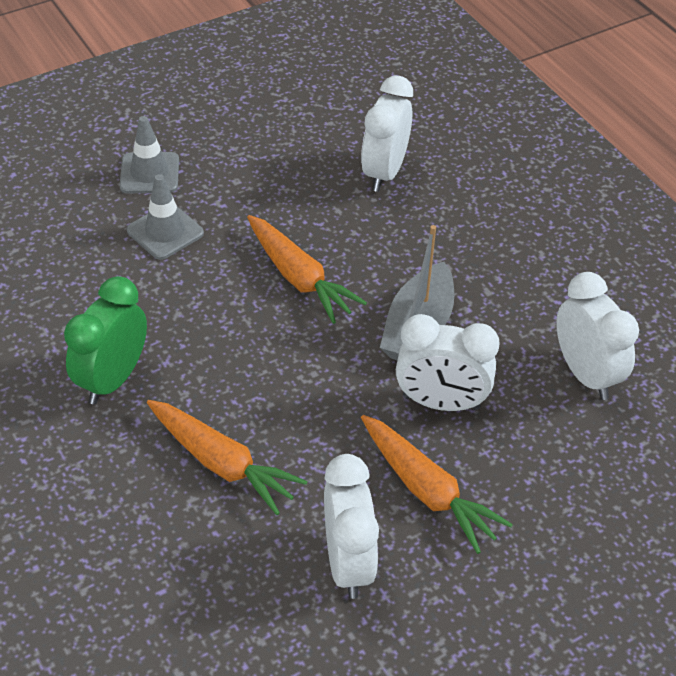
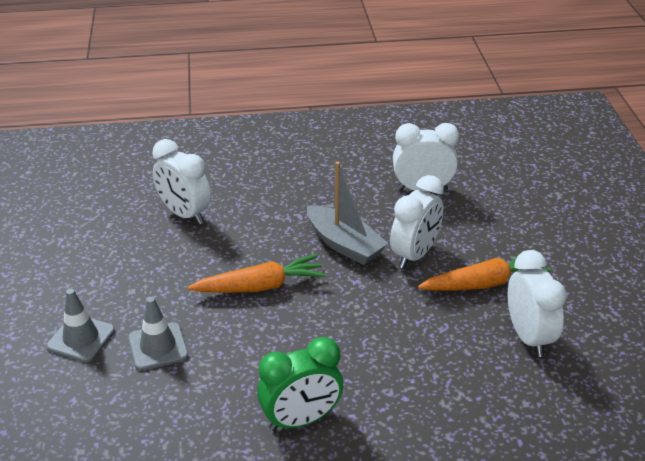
camera: 65 degrees left, 10 degrees down
green clock [64,276,147,405] -> green clock turned 75 degrees counterclockwise [257,337,343,431]
orange carrot [147,400,308,515] -> none
white clock [324,454,379,599] -> white clock turned 60 degrees clockwise [508,250,567,357]

